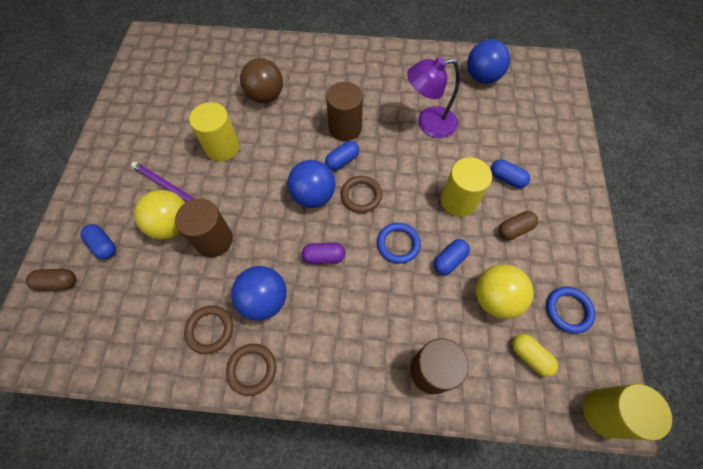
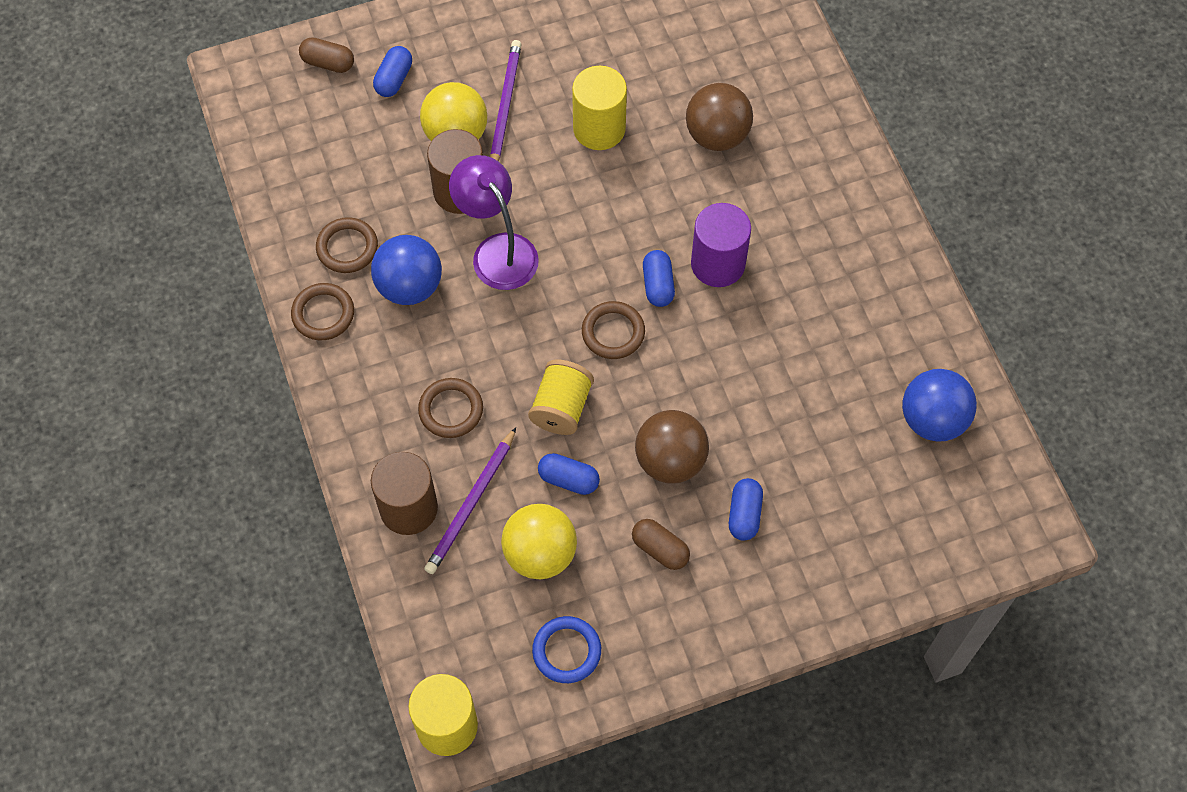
camera: 65 degrees right, 0 degrees up
brown capsule [26,269,76,291] -> brown capsule turned 45 degrees counterclockwise [299,37,354,73]
blue ball [287,160,336,208] -> none
purple capsule [302,243,345,264] -> none
blue capsule [325,141,359,171] -> blue capsule turned 60 degrees clockwise [643,250,675,307]
brown cylinder [326,82,363,141] -> purple cylinder [691,203,751,287]
blue ring [377,223,421,264] -> yellow spool [528,359,594,435]
purple lamp [407,57,460,138] -> purple lamp moved to [449,155,539,290]
yellow cylinder [441,157,492,217] -> brown ball [635,410,709,484]
yellow capsule [512,334,558,377] -> none
none -> brown ring [418,378,483,438]
none -> purple pencil [424,427,516,574]

